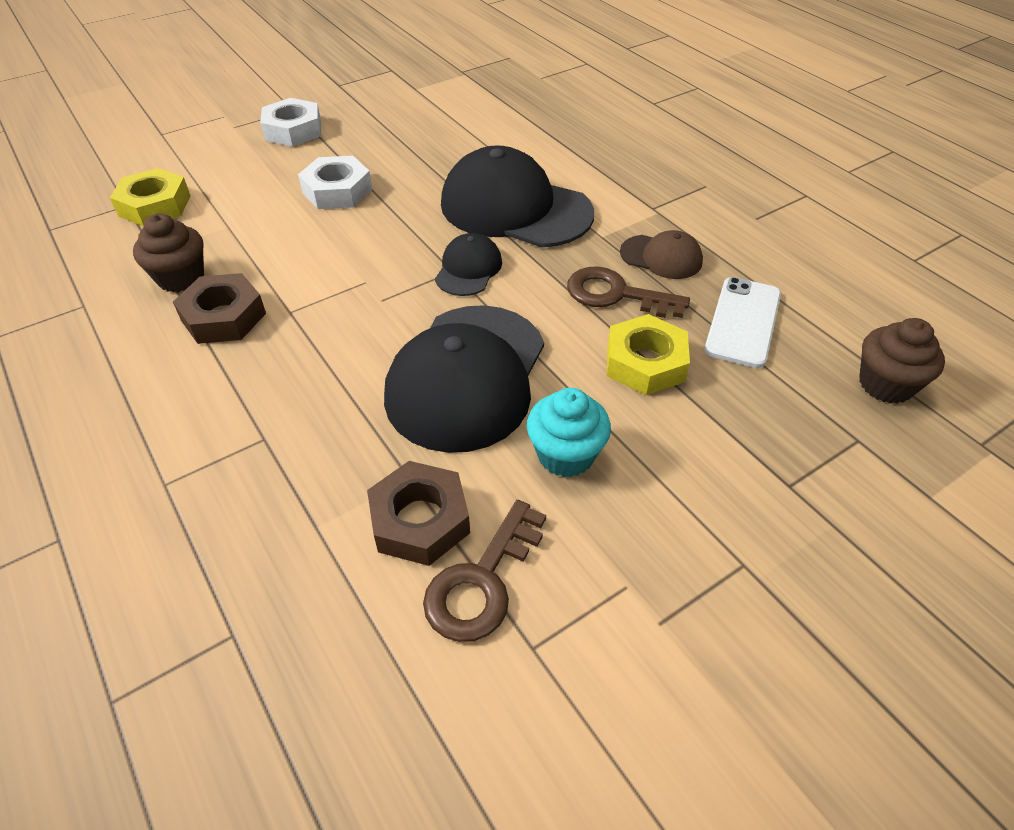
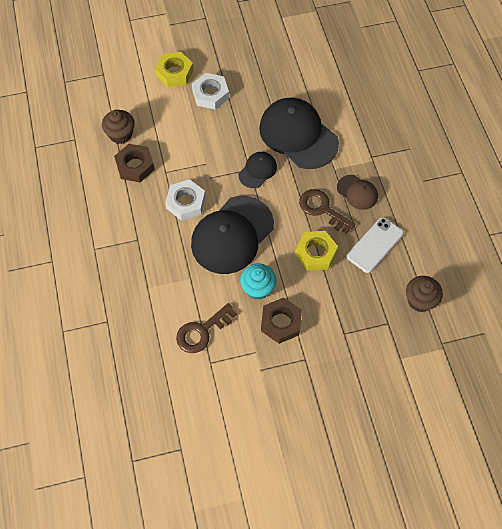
camera: 20 degrees right, 15 degrees up
yellow nut [110,168,191,227] -> yellow nut moved to [155,52,193,87]
white nut [260,98,321,147] -> white nut moved to [165,179,206,221]
brown nut [367,461,470,566] -> brown nut moved to [261,298,302,344]

